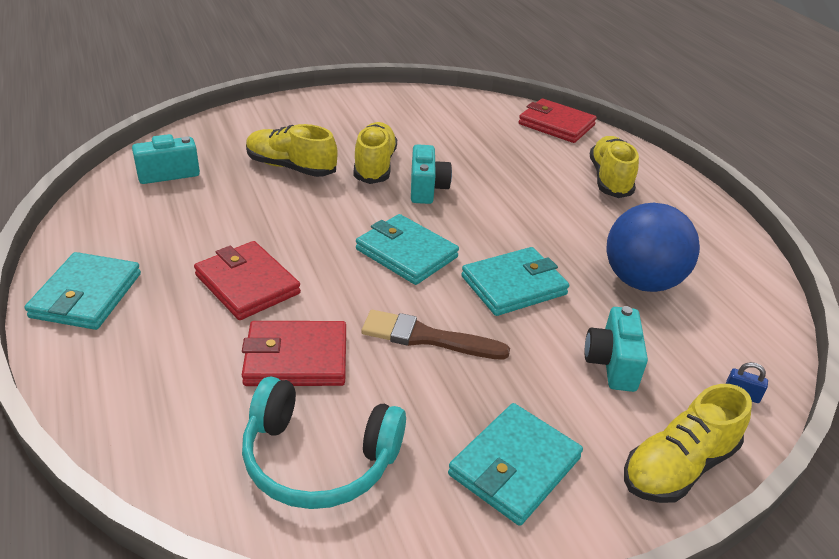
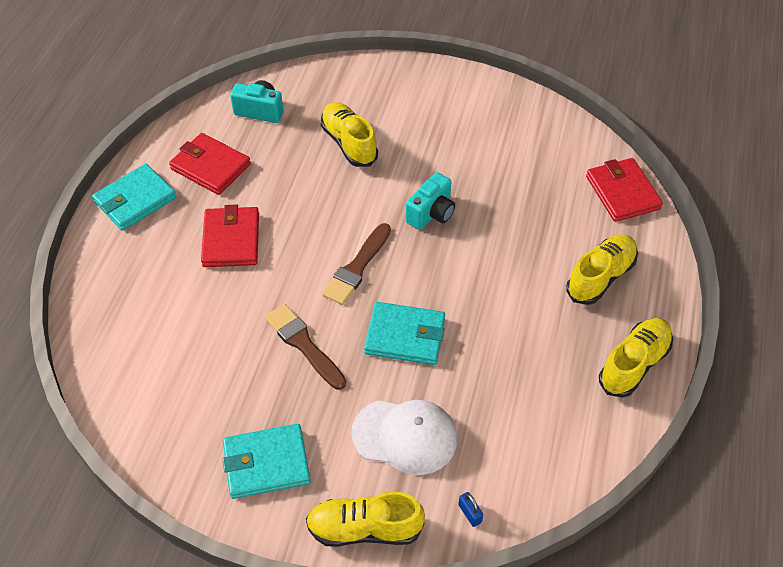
camera: 40 degrees right, 15 degrees up
red wallet [242,321,346,386] -> red wallet moved to [169,133,251,195]
turquoise headphones [242,377,406,509] -> none
yellow shoe [354,122,397,184] -> yellow shoe moved to [599,318,673,398]
turquoise wallet [356,214,459,285] -> brown brush [322,223,391,305]
turquoise camera [584,306,648,392] -> white cap [351,400,457,475]
blue ball [607,203,700,292] -> none

